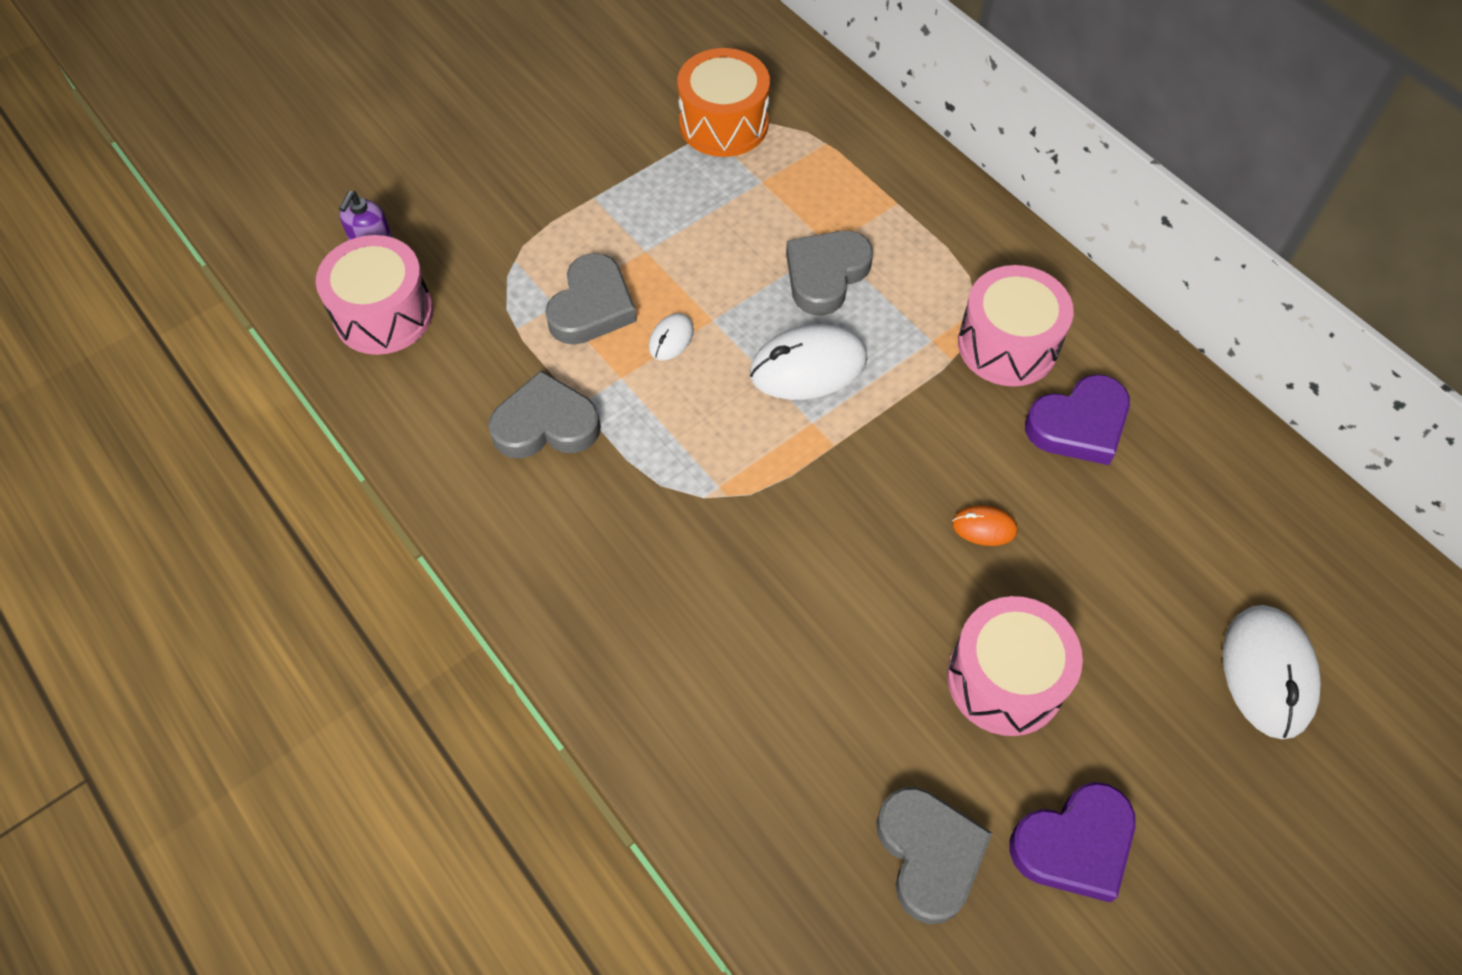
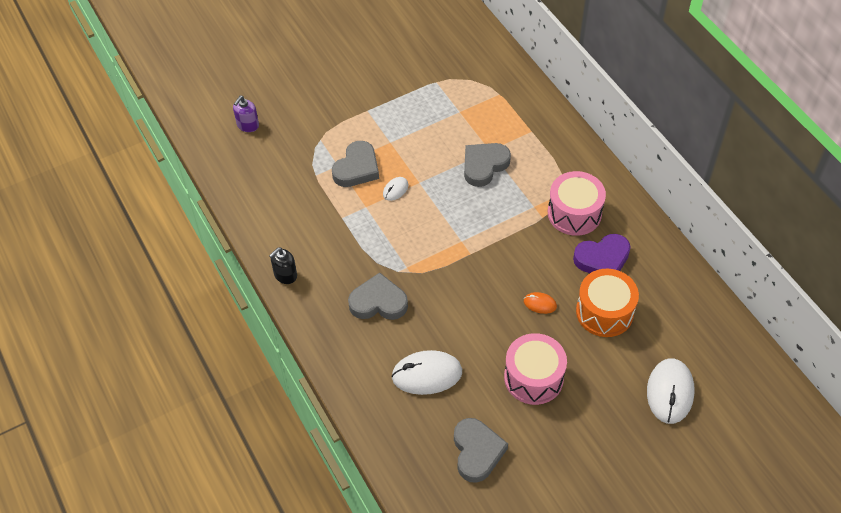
camera: 10 degrees right, 5 degrees down
pink drum [316,235,433,355] -> none
grey heart [488,371,601,459] -> grey heart moved to [348,273,408,320]
orange drum [677,48,770,157] -> orange drum moved to [576,269,639,337]
white mouse [750,324,867,400] -> white mouse moved to [391,350,462,395]
purple heart [1010,782,1136,902] -> none
none -> black soap dispenser [269,247,297,284]

